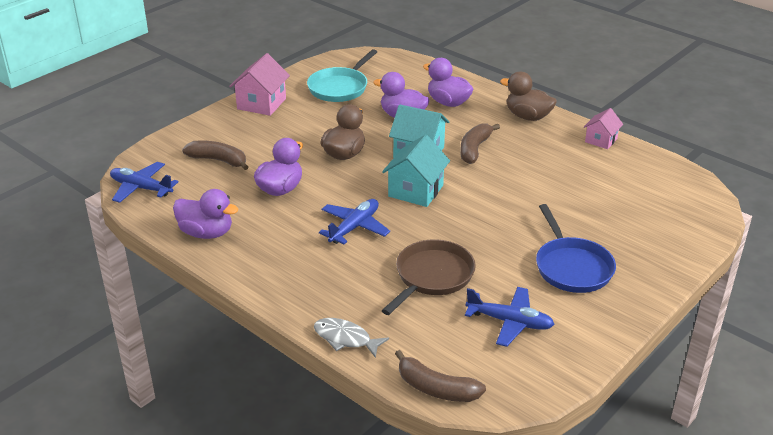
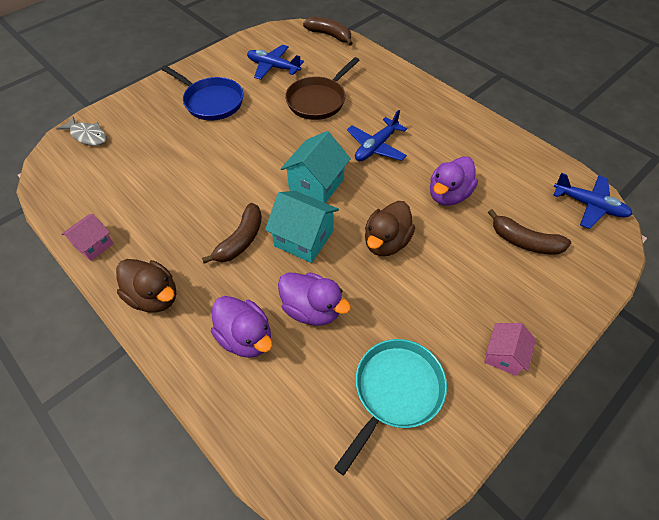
camera: 175 degrees left, 20 degrees up
purple duck [173,189,238,239] -> none
pink house [229,53,290,116] -> pink house [484,323,536,376], size x0.63
grey fish [314,318,389,358] -> grey fish moved to [56,116,107,146]
blue pan [536,204,616,293] -> blue pan turned 135 degrees clockwise [161,65,244,120]

